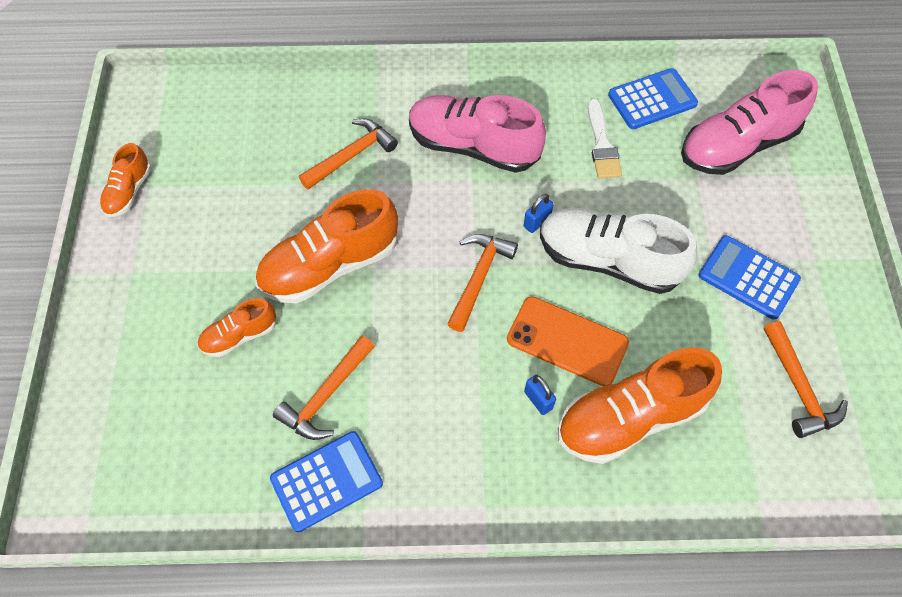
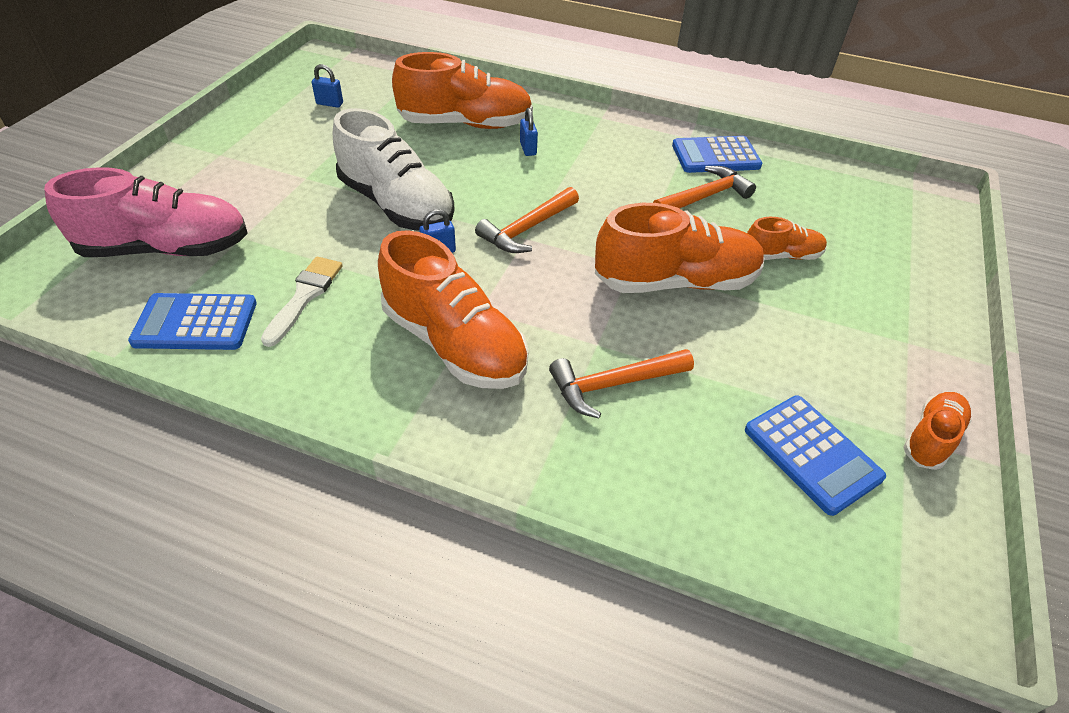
camera: 160 degrees left, 15 degrees down
pink shoe [409,95,546,173] -> orange shoe [378,230,529,389]
orange phone [507,296,629,386] -> none
blue calculator [698,235,801,320] -> blue calculator moved to [745,395,886,516]
orange hammer [764,321,848,438] -> blue padlock [312,64,343,108]

